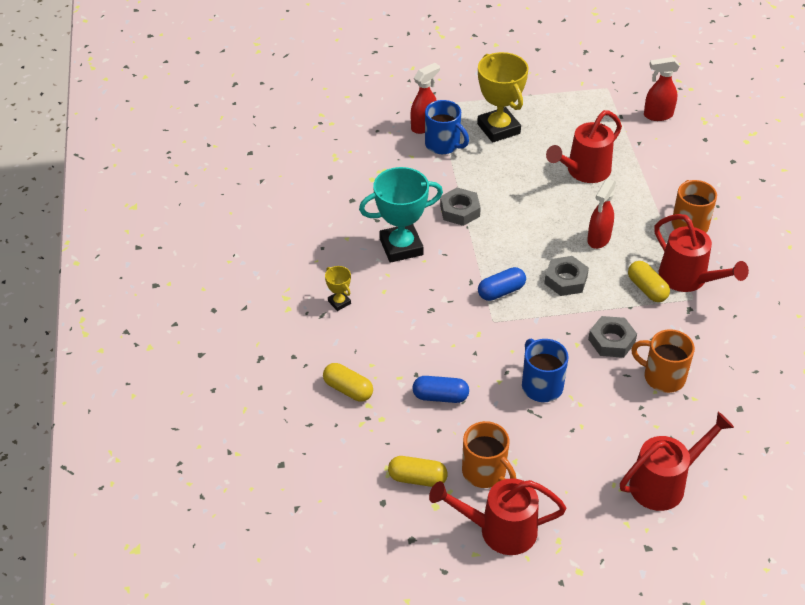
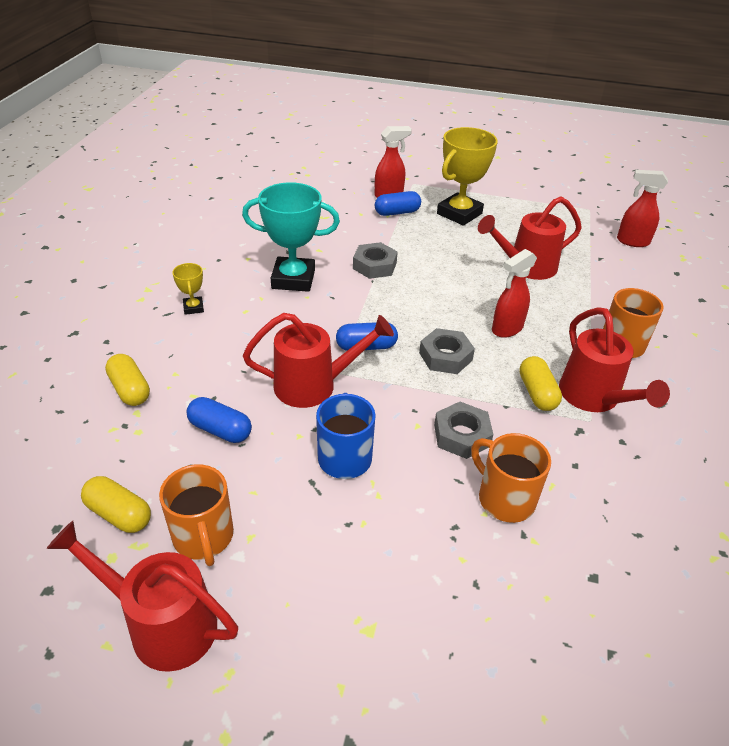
camera: 20 degrees right, 5 degrees down
blue mug [425,100,469,154] -> blue capsule [375,191,421,216]
yellow trophy [477,52,529,143] -> yellow trophy turned 45 degrees clockwise [437,127,498,226]
red watering can [620,412,734,511] -> red watering can moved to [243,313,394,408]

